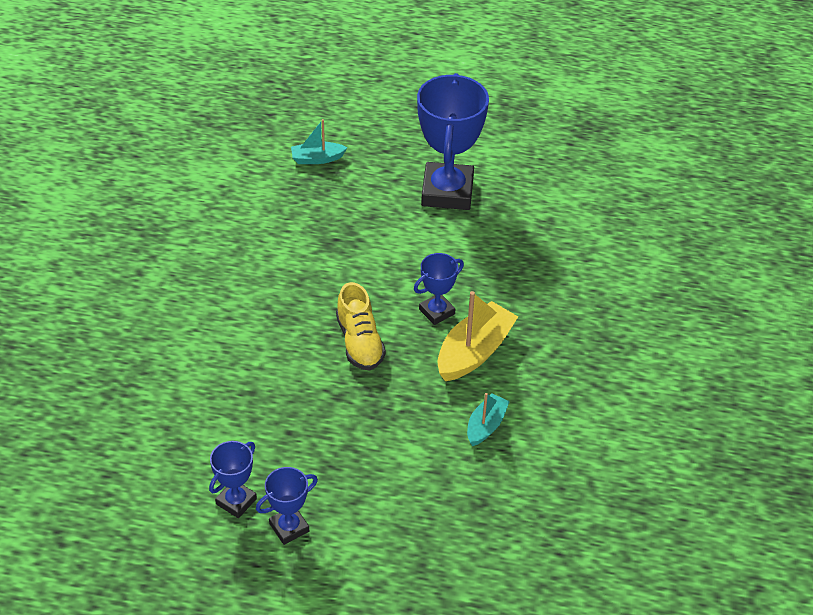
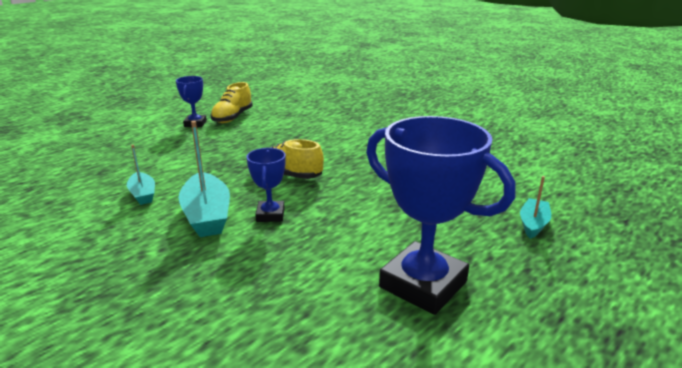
camera: 125 degrees right, 20 degrees down
blue trophy [209,441,257,518] -> yellow shoe [210,82,253,123]
yellow boat [437,291,518,381] -> turquoise boat [178,121,230,237]

